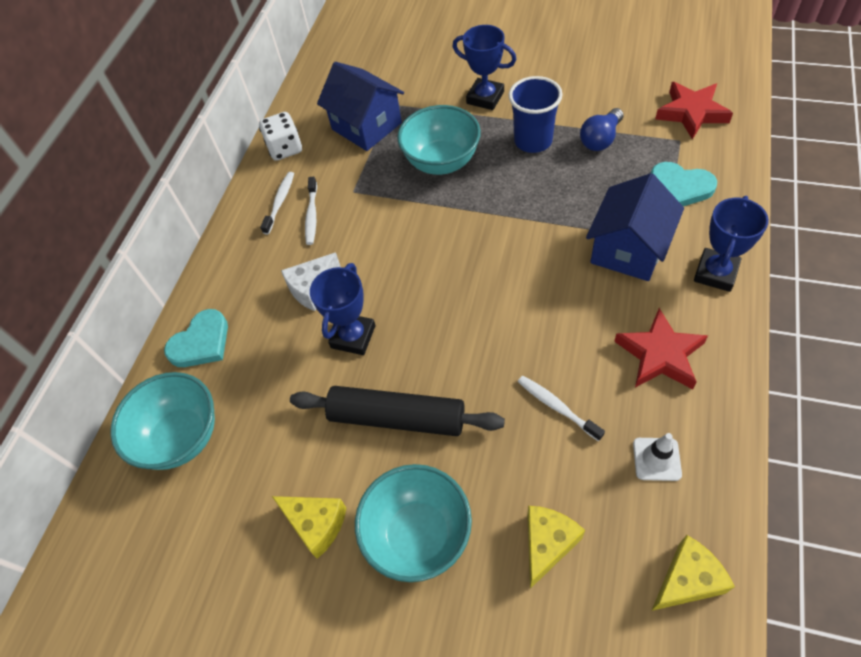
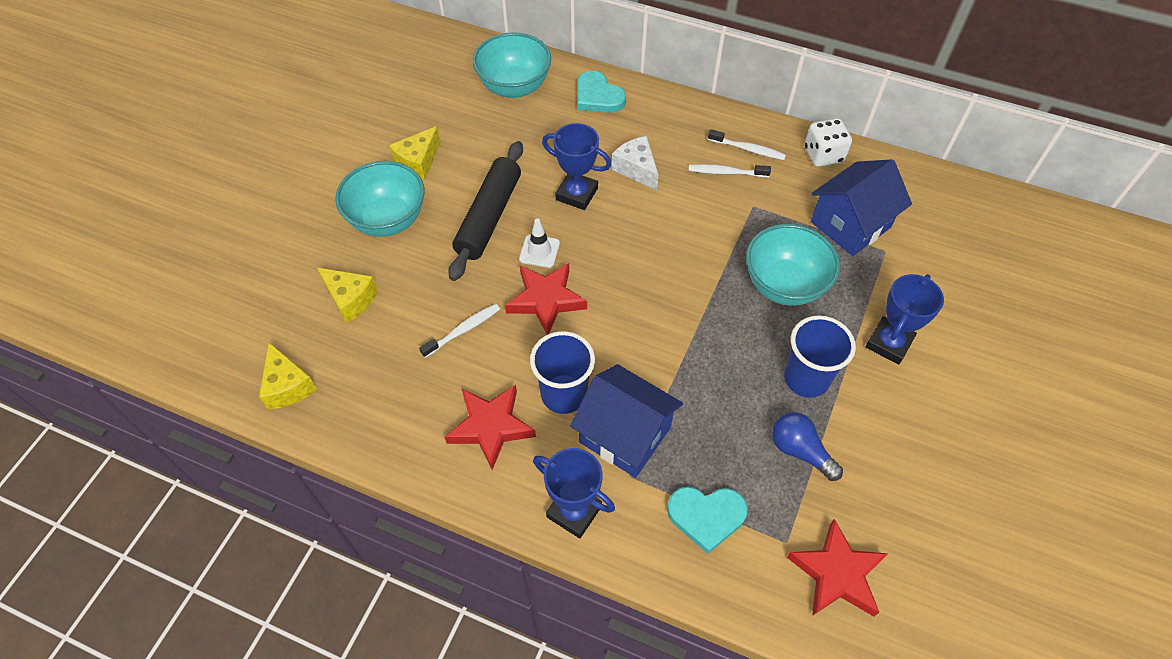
camera: 90 degrees right, 0 degrees up
white traffic cone [633,433,682,481] -> white traffic cone moved to [519,218,560,268]
turquoise heart [651,162,717,206] -> turquoise heart turned 120 degrees counterclockwise [667,487,748,554]
none -> red star [505,263,587,335]
none -> blue cup [530,331,595,414]

